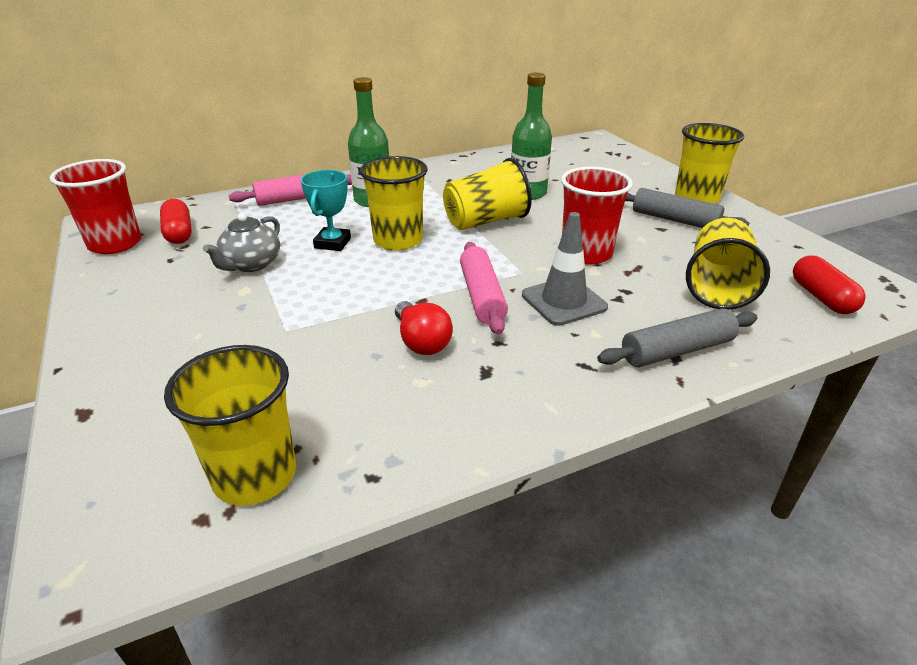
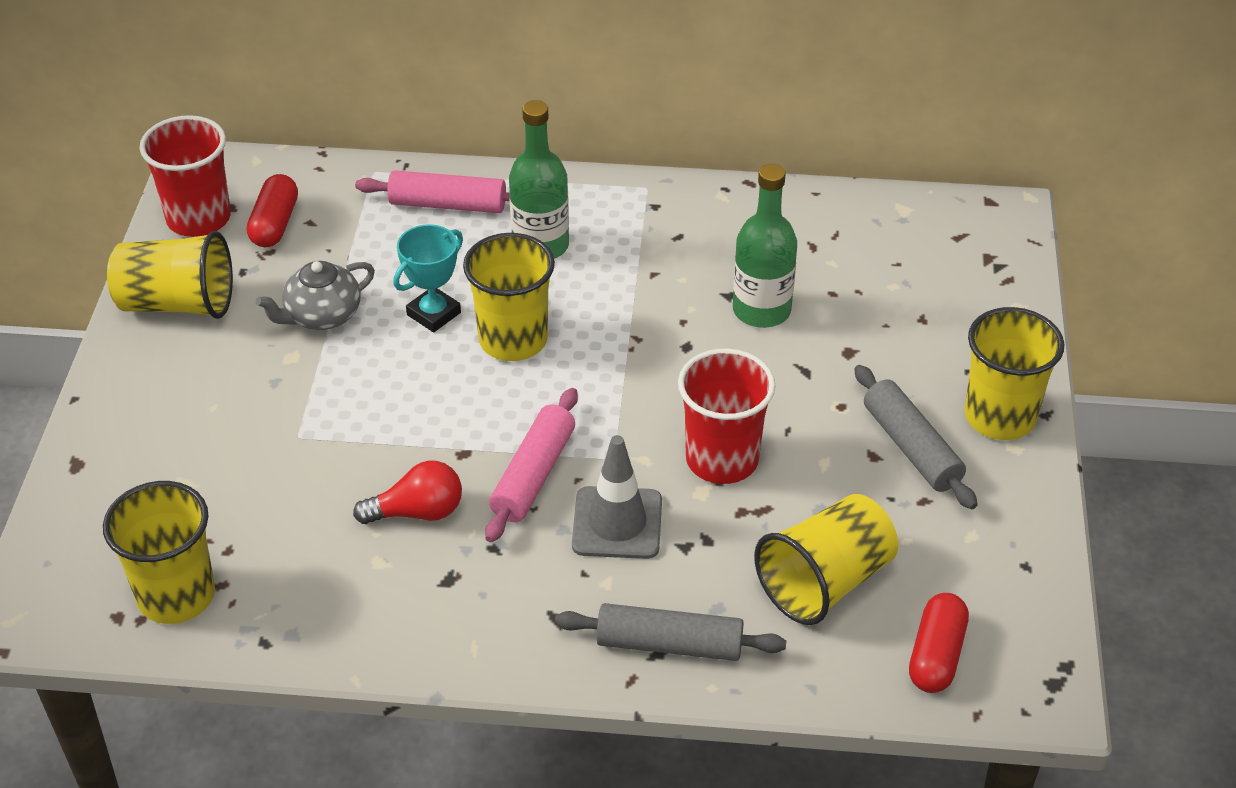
camera: 30 degrees right, 10 degrees up
red light bulb [395,301,453,355] -> red light bulb turned 105 degrees counterclockwise [353,461,462,524]
yellow cup [443,158,532,230] -> yellow cup moved to [107,231,233,319]

